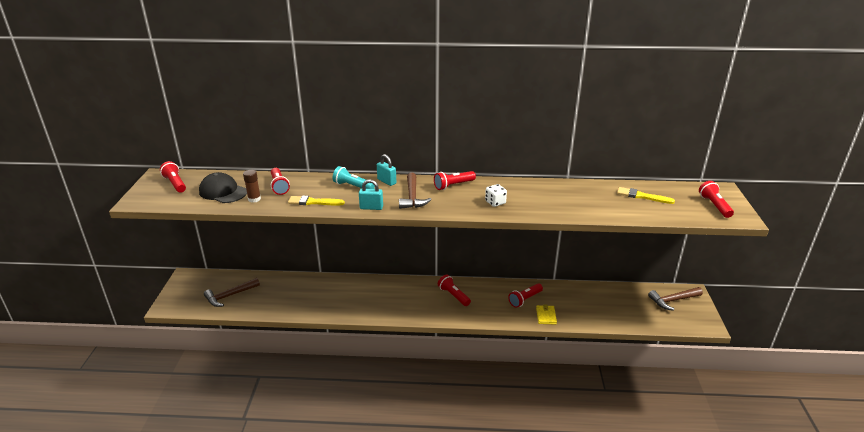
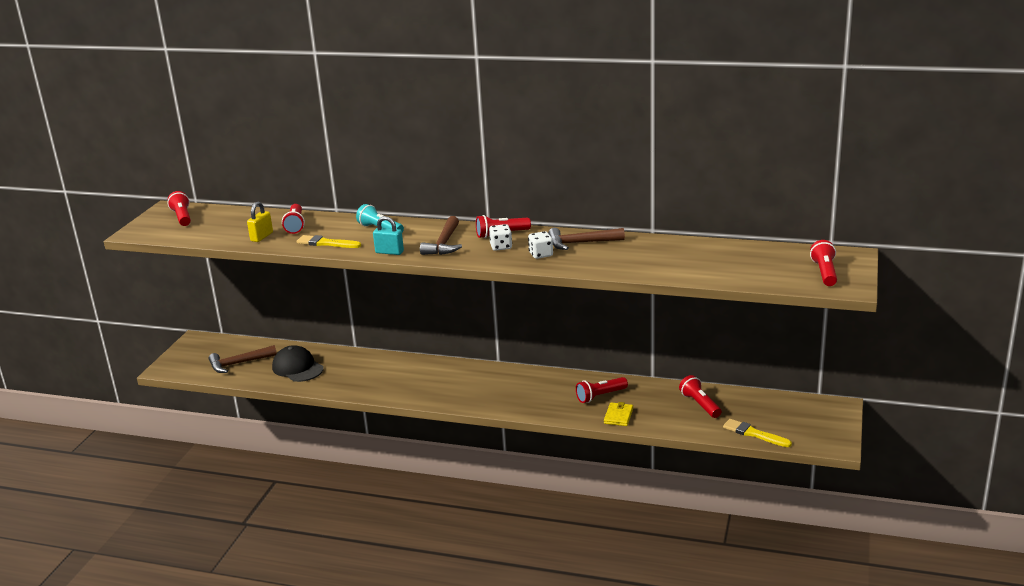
camera: 15 degrees right, 5 degrees down
black cap [199,172,247,203] -> black cap moved to [272,345,324,382]
brown glue stick [243,170,261,203] -> yellow padlock [247,202,273,242]
turquoise padlock [377,154,396,186] -> none
red flashlight [438,274,471,306] -> red flashlight moved to [679,375,721,418]
yellow brush [617,187,675,204] -> yellow brush moved to [723,419,792,447]
brown hammer [648,287,703,311] -> brown hammer moved to [548,228,625,250]
none -> white dice [489,224,512,251]

